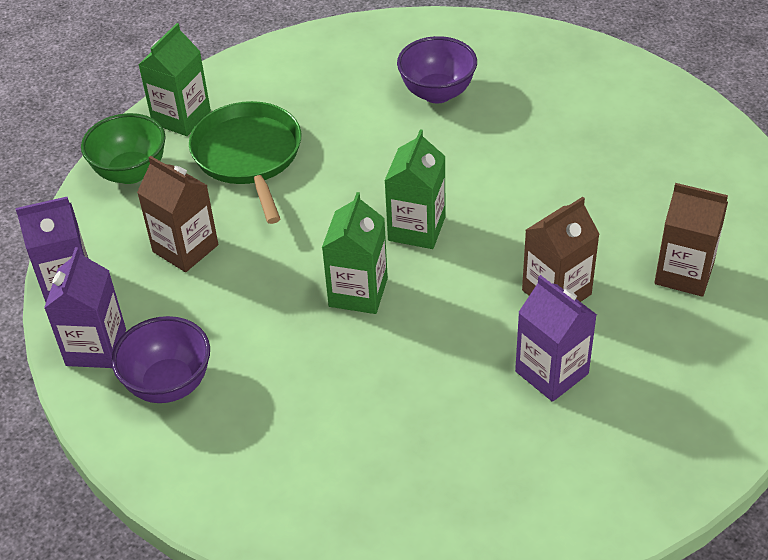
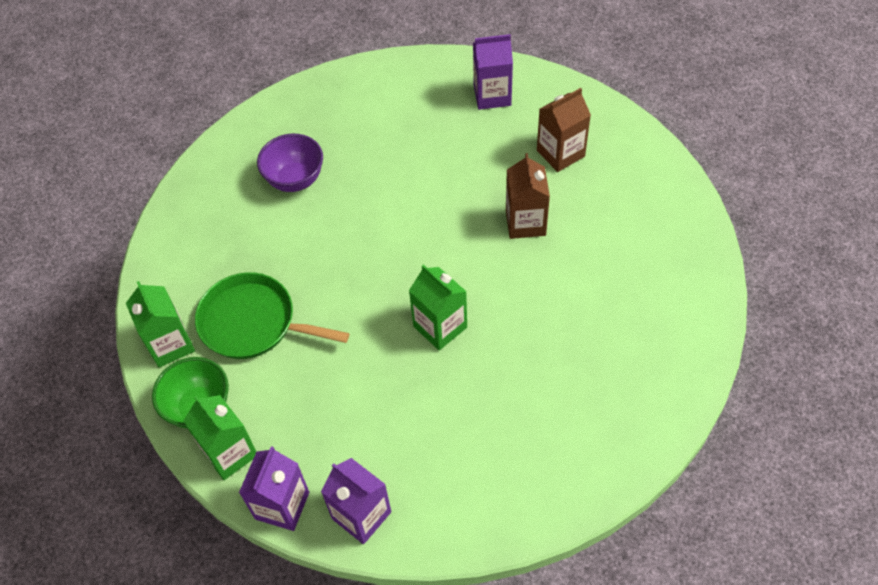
camera: 55 degrees left, 10 degrees up
purple bowl [112,316,210,403] -> none
brown carton [137,156,218,272] -> none
green carton [384,130,446,249] -> green carton moved to [183,395,256,480]
purple carton [515,275,597,402] -> purple carton moved to [473,34,513,110]

